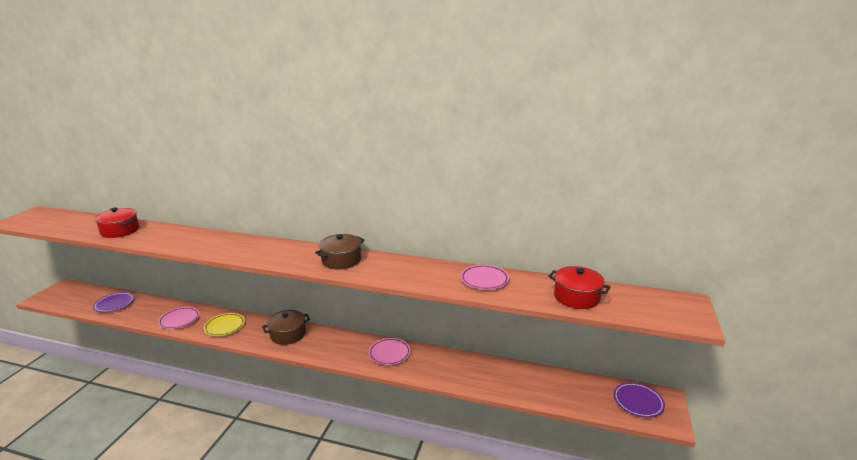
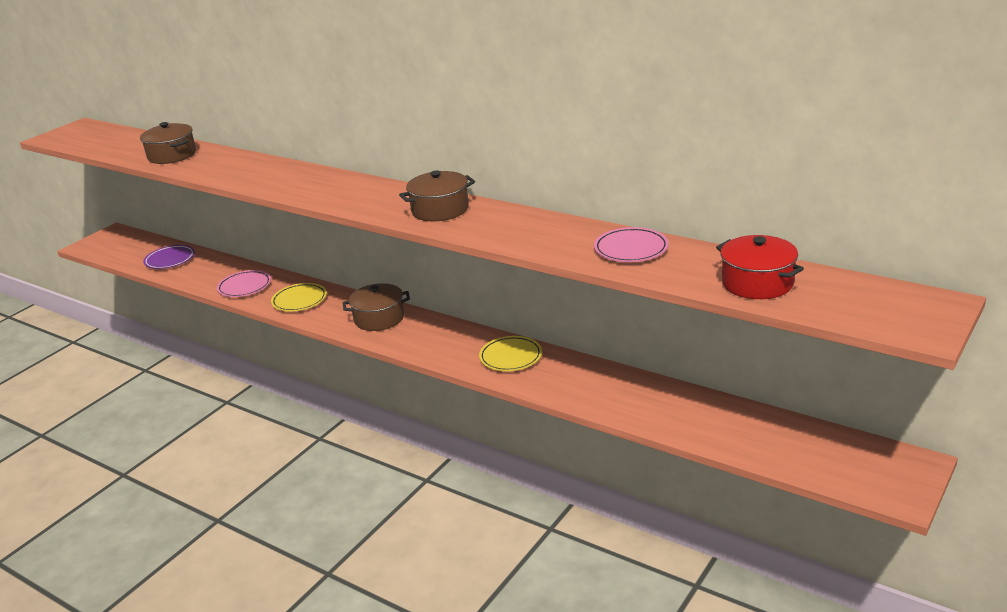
camera: 20 degrees right, 5 degrees up
red pot [94,208,139,238] -> brown pot [140,122,196,164]
pink plate [368,338,411,365] -> yellow plate [479,336,542,371]
purple plate [614,382,665,418] -> none

